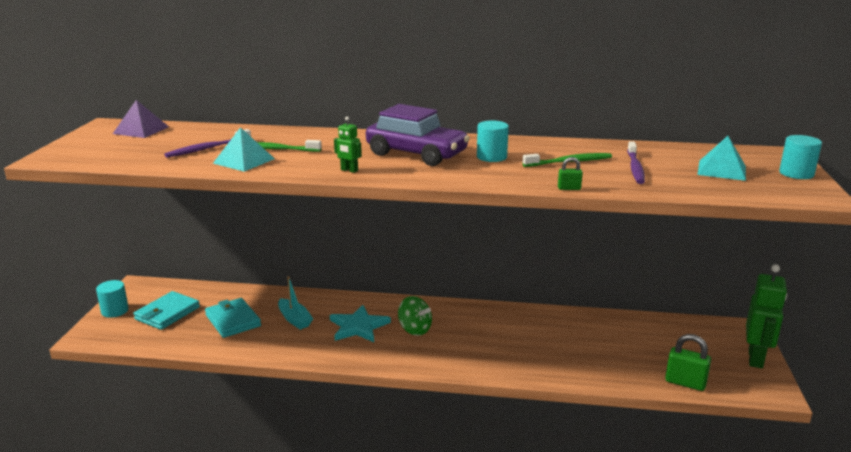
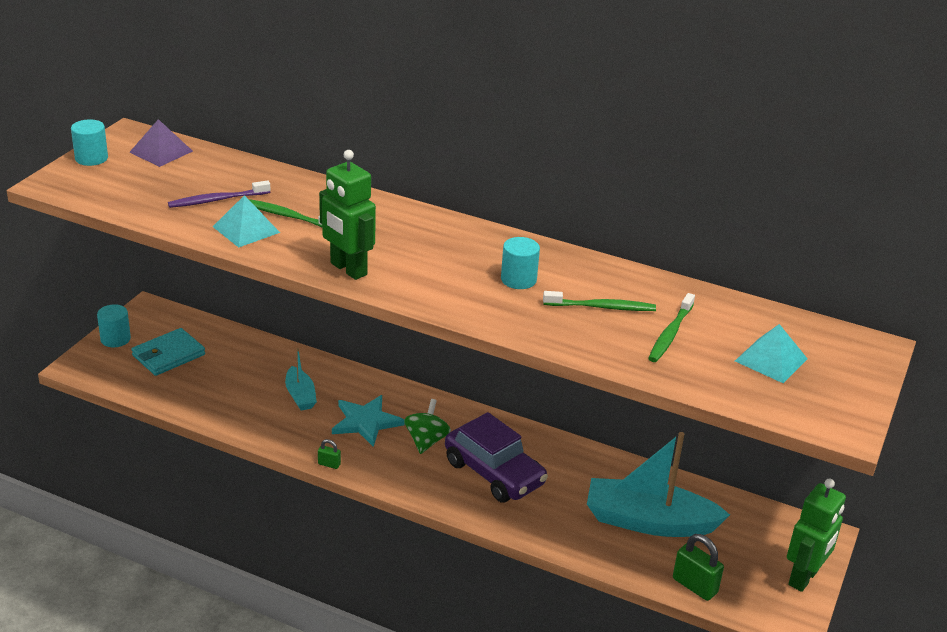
camera: 15 degrees right, 10 degrees up
turquoise wallet [205,298,261,338] -> none
green robot [334,116,362,173] -> green robot [319,150,376,280], size x2.11
purple car [366,104,470,166] -> purple car moved to [445,412,548,502]
green spinning top [398,296,432,336] -> green spinning top turned 135 degrees counterclockwise [404,399,451,454]
green padlock [558,157,583,190] -> green padlock moved to [318,439,341,469]
purple toothbrush [627,141,645,184] -> green toothbrush [648,293,695,362]
turquoise cylinder [779,135,822,179] -> turquoise cylinder moved to [71,119,108,166]
none -> turquoise boat [587,432,730,537]

